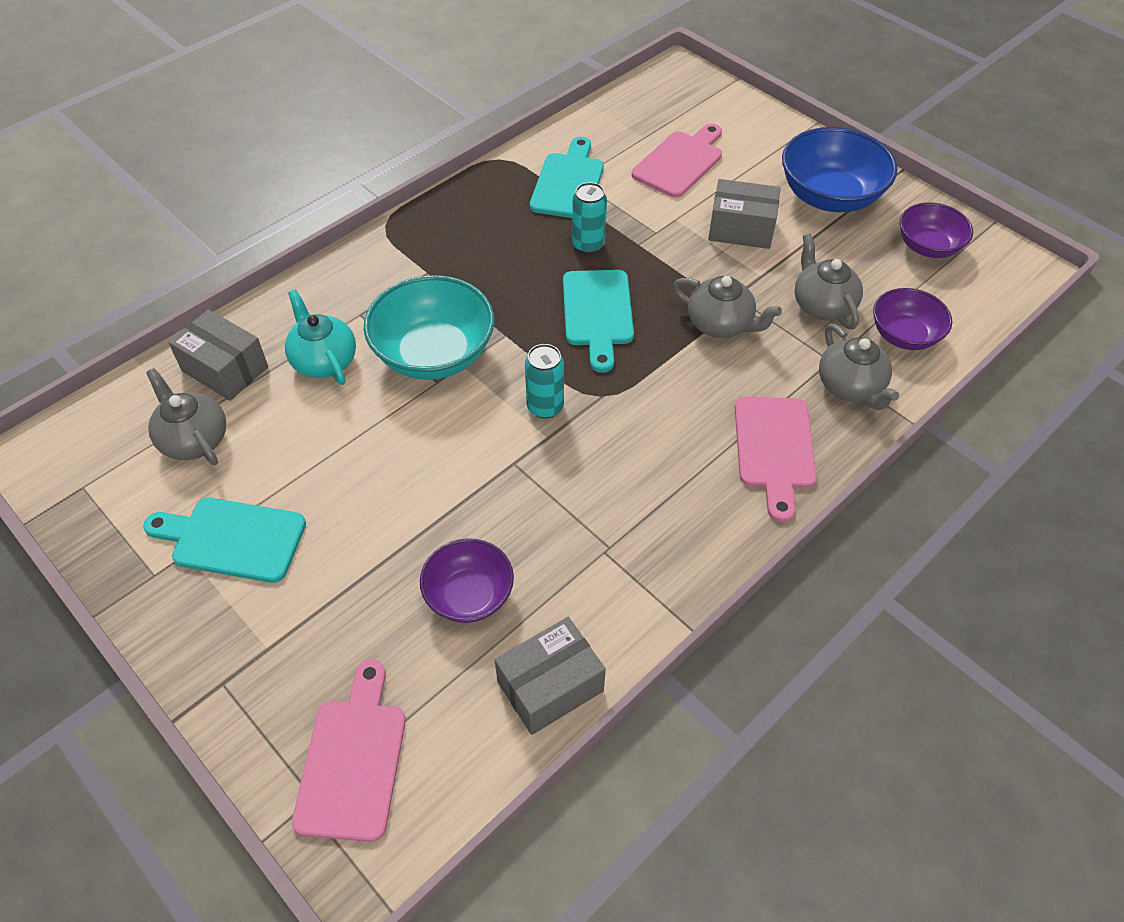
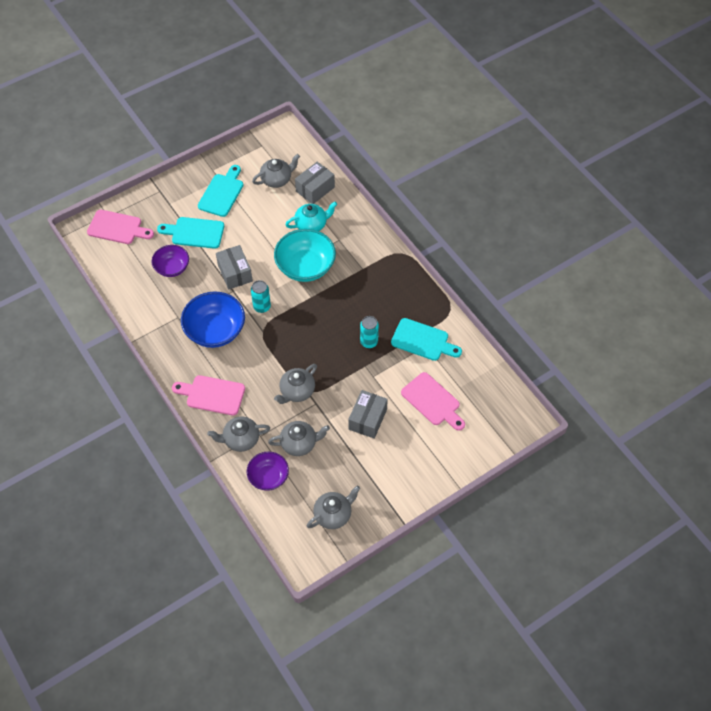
camera: 100 degrees right, 5 degrees up
grey box [495,617,606,735] -> grey box moved to [216,245,253,290]
turquoise cutting board [563,270,634,373] -> turquoise cutting board moved to [157,217,224,249]
blue bowl [782,127,897,212] -> blue bowl moved to [181,292,245,348]
purple bowl [900,202,973,258] -> grey teapot [307,486,360,529]

